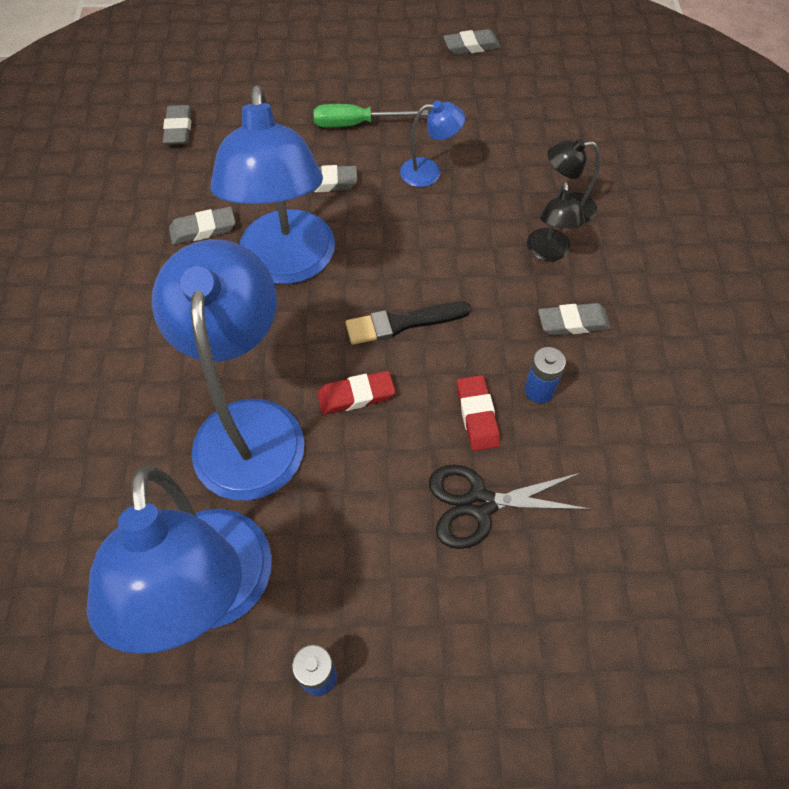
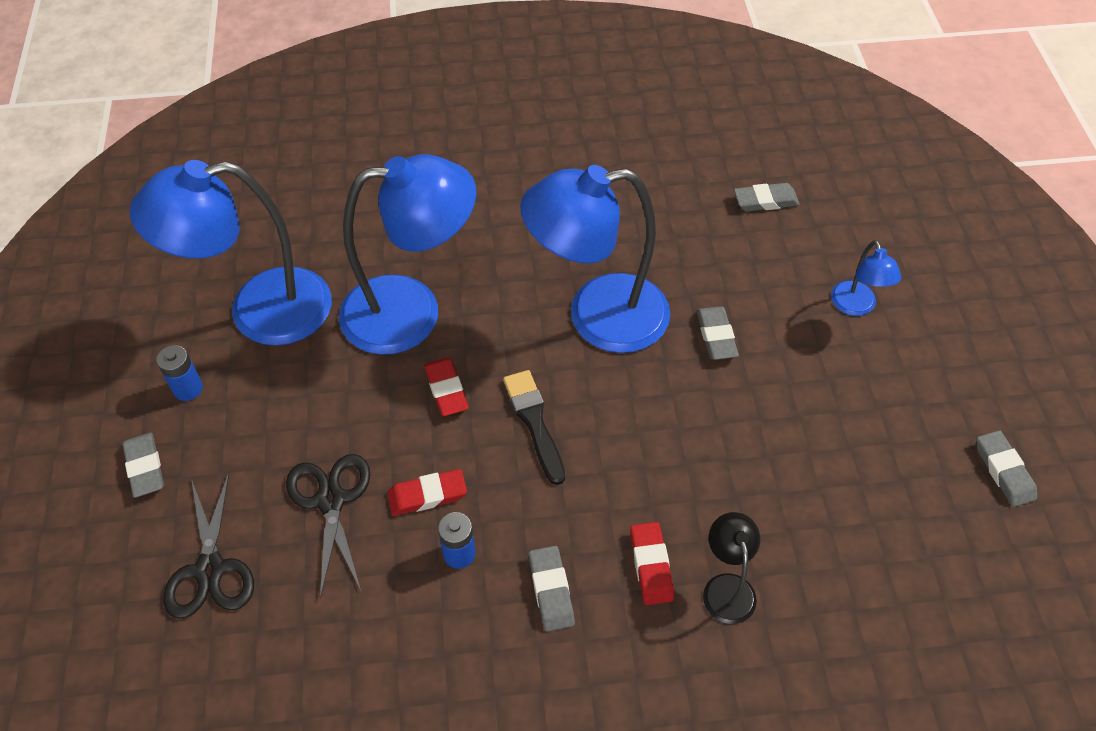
camera: 85 degrees right, 5 degrees down
grey eraser [169,207,236,245] -> grey eraser moved to [122,432,164,498]
green screwdriver [313,104,428,128] -> none
blue lamp [400,101,465,187] -> blue lamp moved to [831,240,901,316]
black lamp [527,182,585,261] -> red eraser [630,522,674,605]
none -> black scissors [163,472,254,619]

